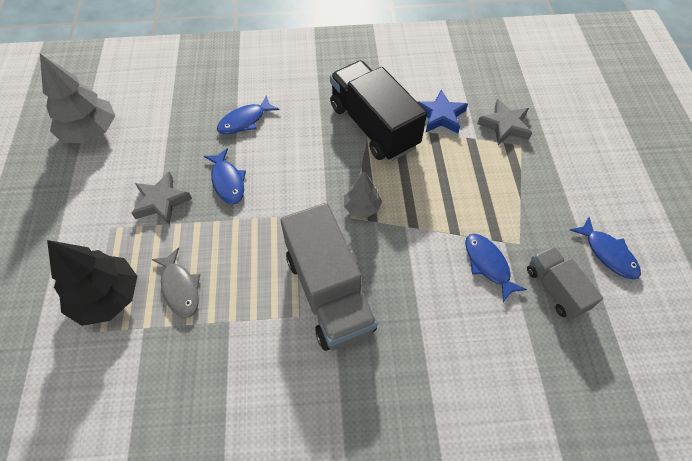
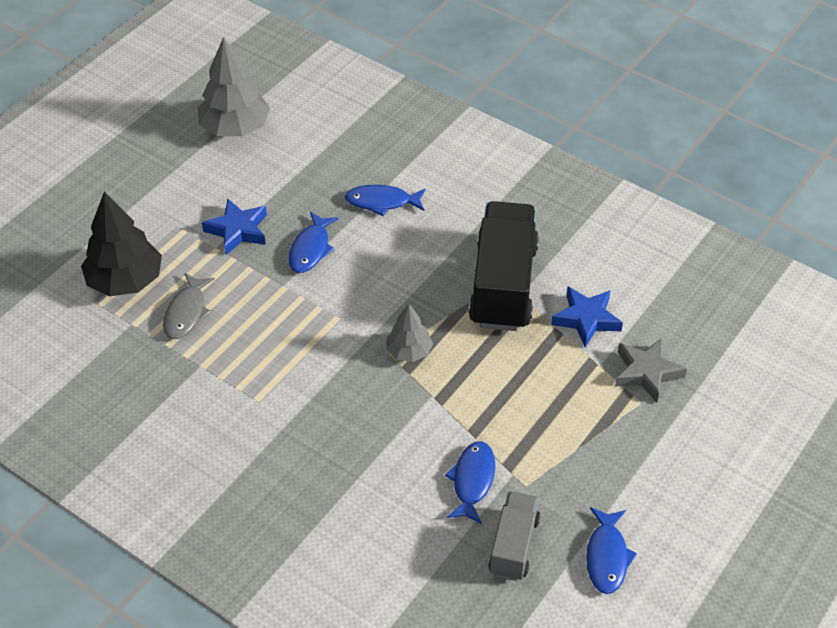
camera: 40 degrees right, 10 degrees down
grey star [131,171,192,225] -> blue star [202,198,267,255]
grey truck [281,203,377,351] -> none

